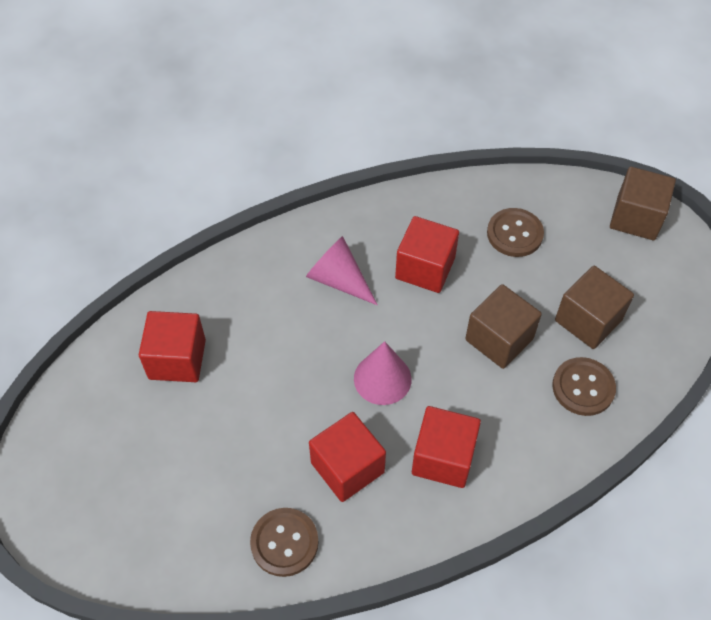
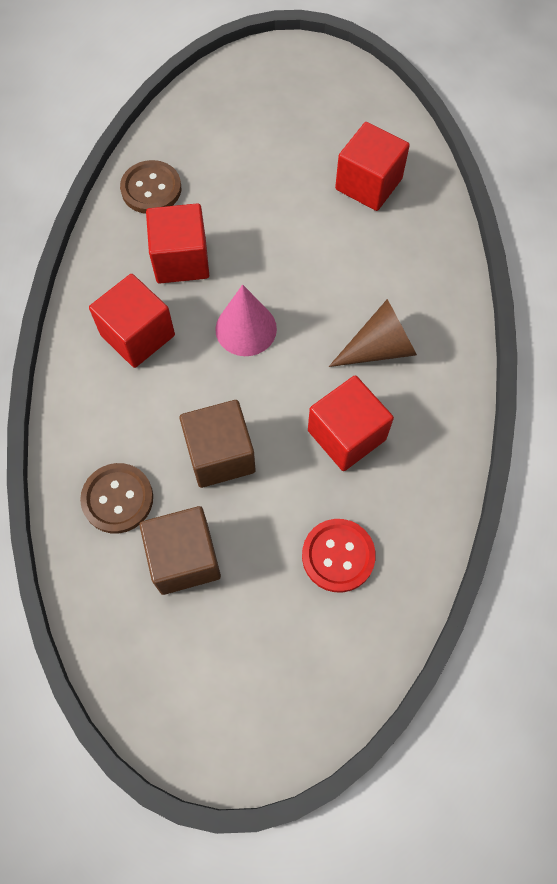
camera: 120 degrees right, 10 degrees up
pink cone [306,236,378,305] -> brown cone [329,299,417,367]
brown button [487,208,544,257] -> red button [302,519,376,593]
brown cube [610,167,676,240] -> none

